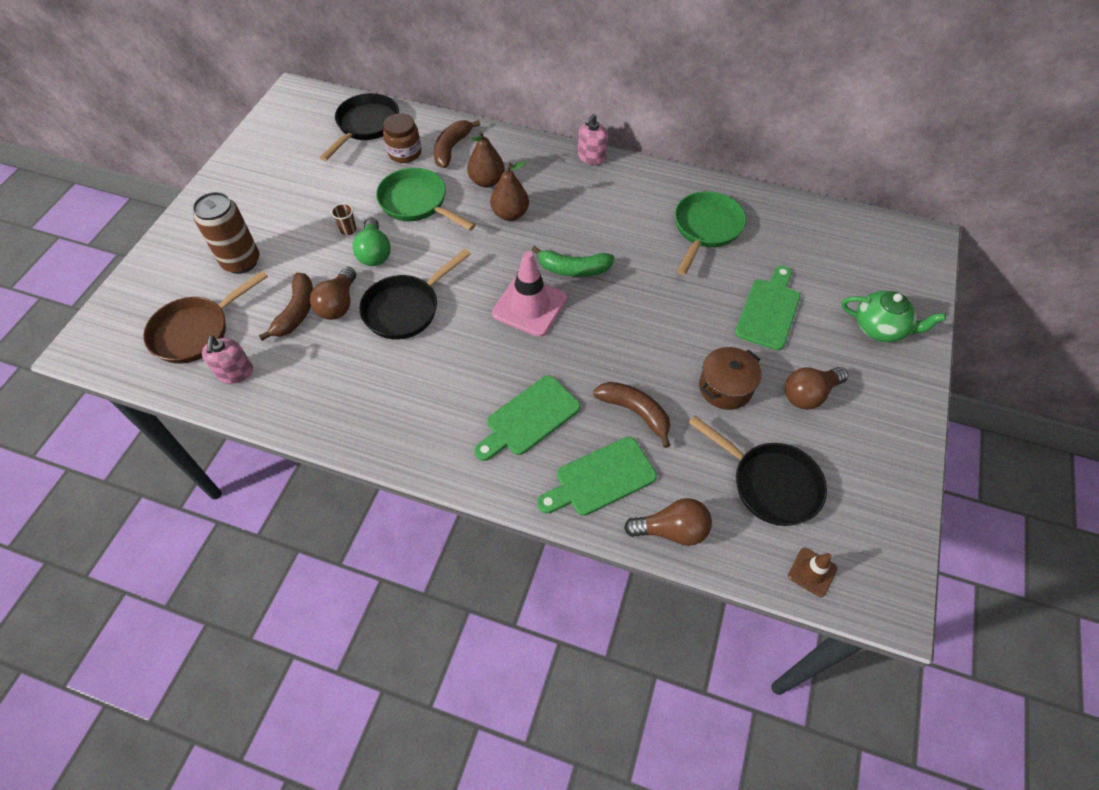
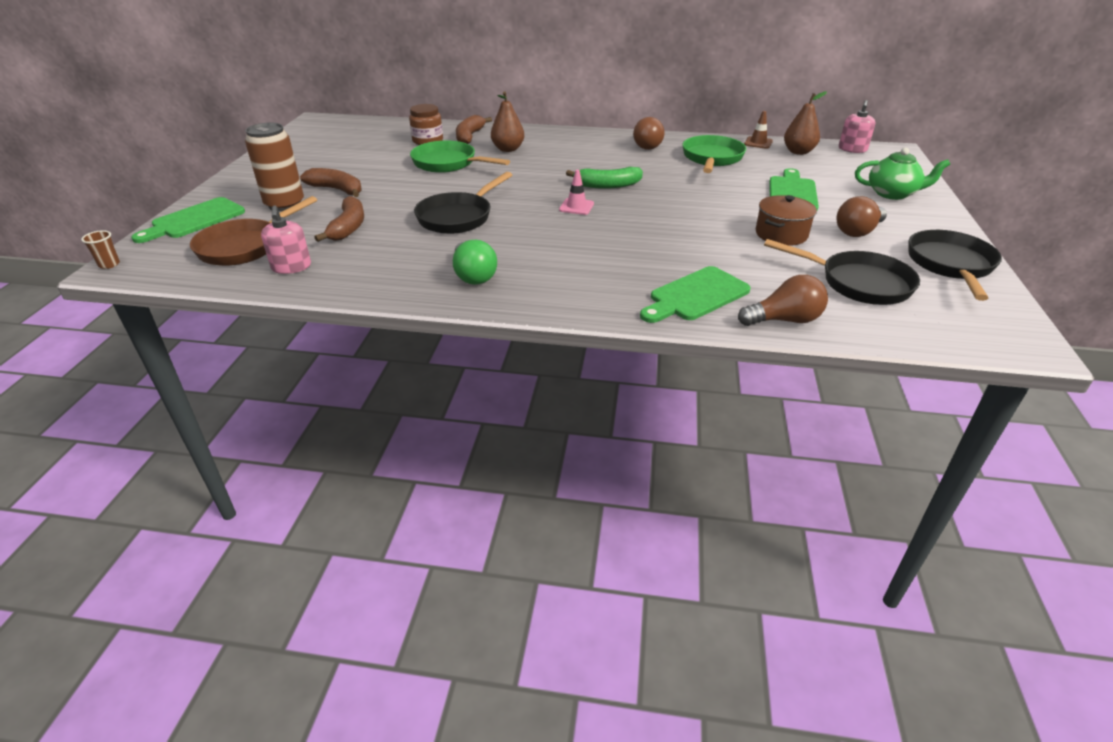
camera: 10 degrees left, 20 degrees down
brown light bulb [310,267,356,320] -> brown light bulb moved to [633,117,664,150]
black pan [320,93,399,161] -> black pan moved to [908,230,1002,301]
brown cup [331,203,357,235] -> brown cup moved to [81,230,120,269]
green light bulb [353,218,391,266] -> green light bulb moved to [453,240,497,285]
green cutting board [474,375,580,461] -> green cutting board moved to [131,197,245,243]
brown pear [490,161,529,221] -> brown pear moved to [784,91,827,155]
pink traffic cone [492,251,567,337] -> pink traffic cone [559,170,594,215], size x0.52
pink soap dispenser [578,114,608,165] -> pink soap dispenser moved to [839,100,876,153]
brown banana [593,382,671,448] -> brown banana moved to [300,168,362,197]
brown traffic cone [788,548,837,597] -> brown traffic cone moved to [744,111,773,149]

